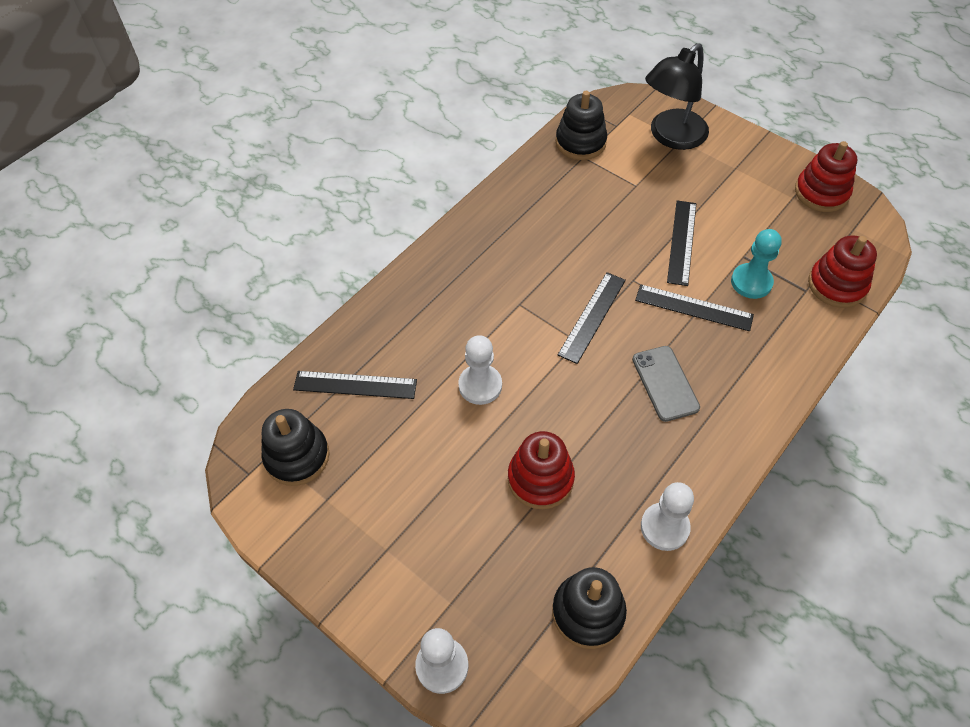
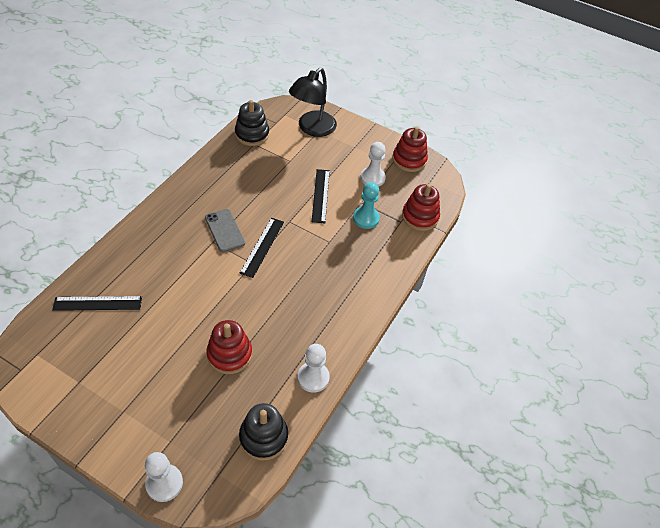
camera: 15 degrees left, 5 degrees down
black stacking toy [262,409,329,486] -> none
white pawn [458,335,502,405] -> white pawn moved to [360,142,386,187]
grey phone [632,346,700,422] -> grey phone moved to [205,209,245,252]
black ruler [635,284,754,331] -> none

